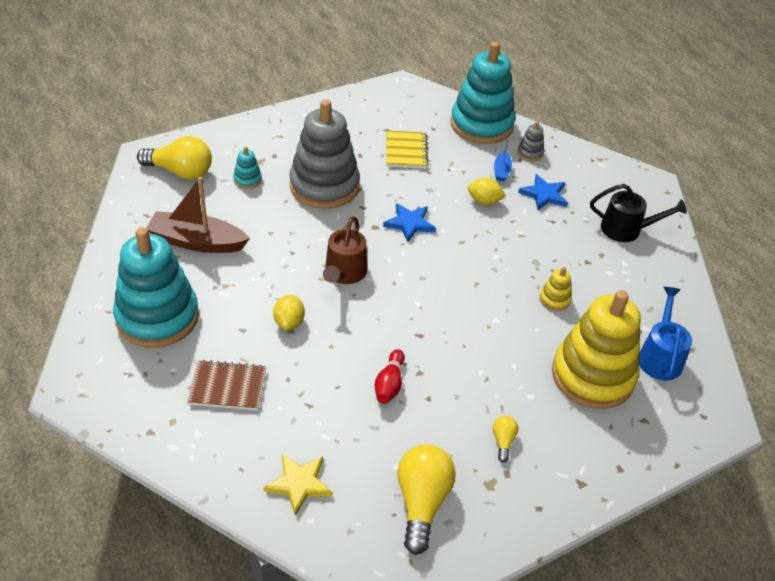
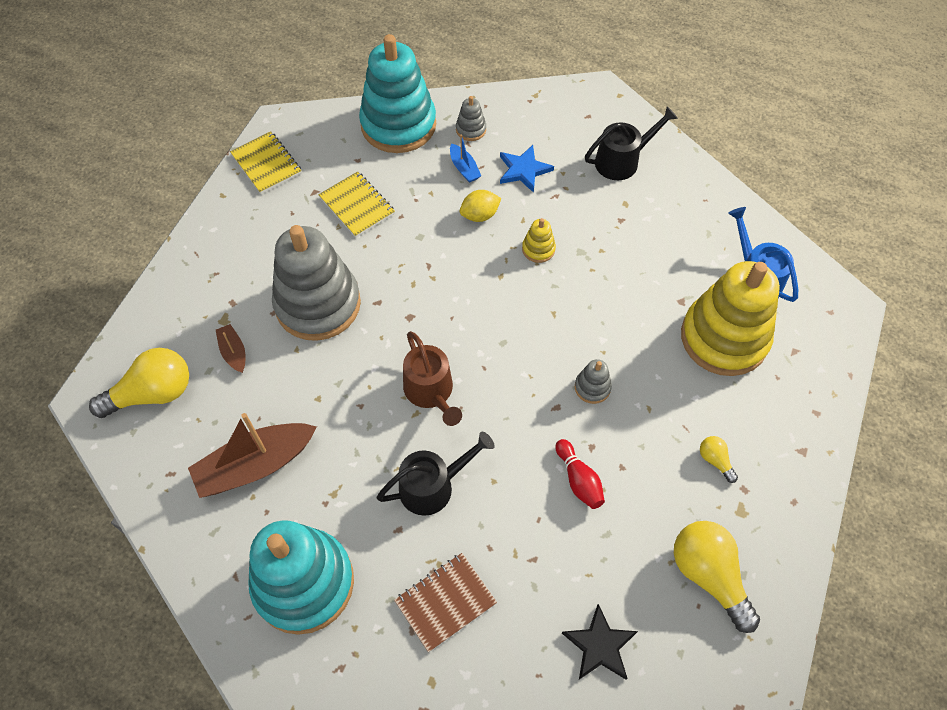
camera: 35 degrees left, 15 degrees up
turquoise stacking toy [233,146,262,189] -> brown boat [216,324,245,373]
yellow star [263,454,333,516] -> black star [562,604,638,680]
yellow lemon [273,295,305,330] -> black watering can [377,432,495,516]
blue star [383,203,436,242] -> none
yellow stacking toy [540,267,572,311] -> yellow stacking toy moved to [522,218,556,263]
none -> yellow notebook [230,131,301,194]
none -> grey stacking toy [575,359,612,404]

